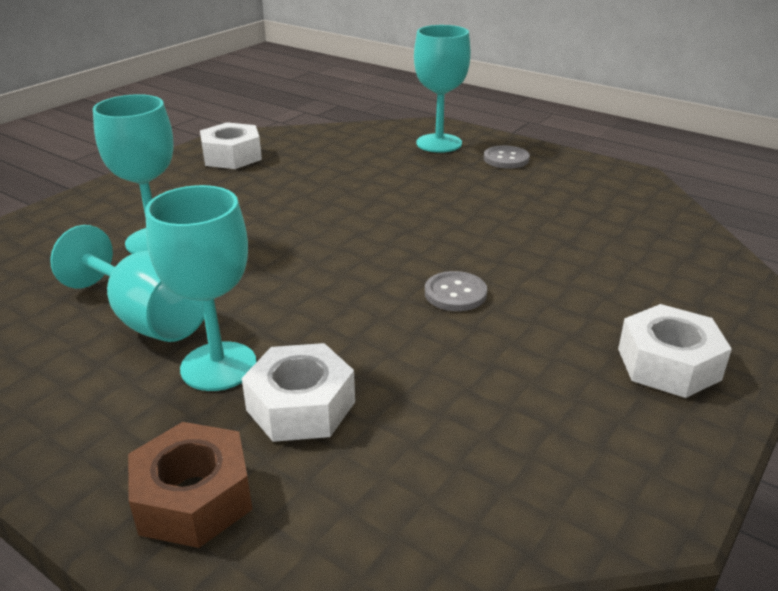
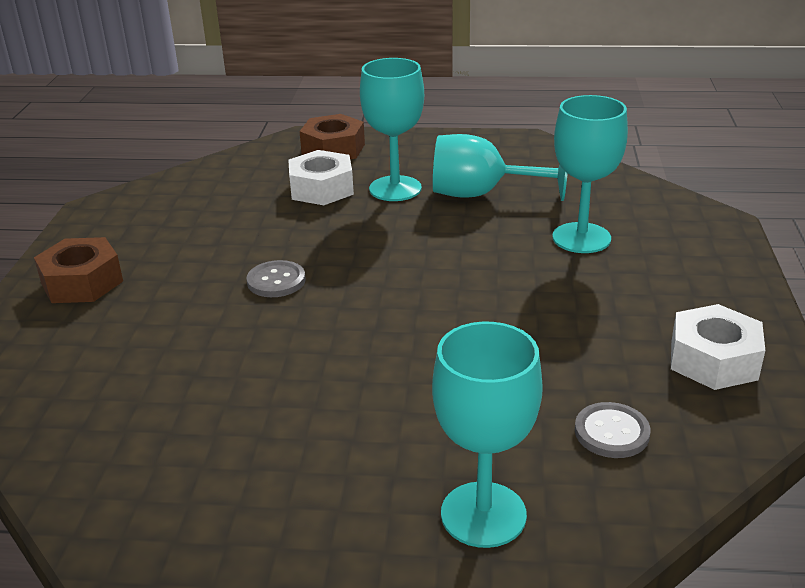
camera: 150 degrees right, 0 degrees up
grey button [484,145,530,169] -> grey button moved to [575,402,651,458]
white nut [618,304,732,398] -> brown nut [34,237,123,303]

